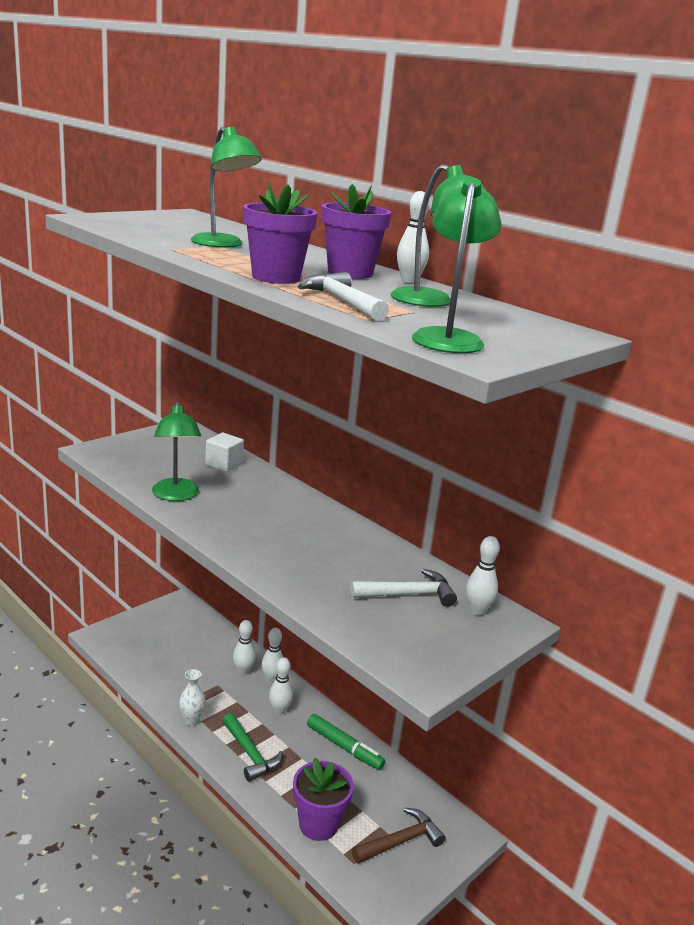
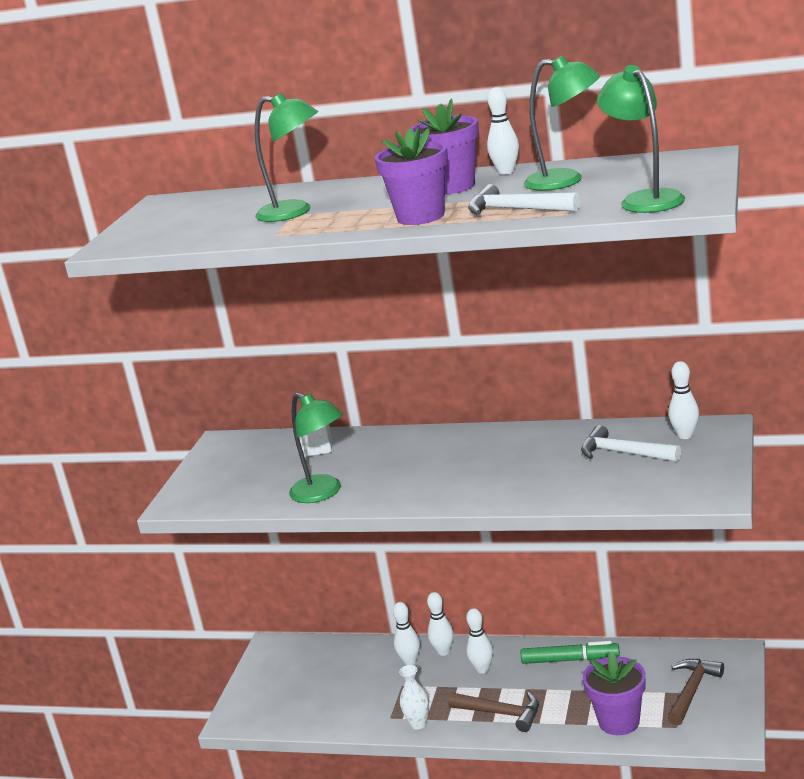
camera: 25 degrees left, 0 degrees up
green hammer [223,713,283,782] -> brown hammer [448,692,539,732]
white hammer [350,569,457,607] -> white hammer turned 105 degrees counterclockwise [581,425,681,462]

